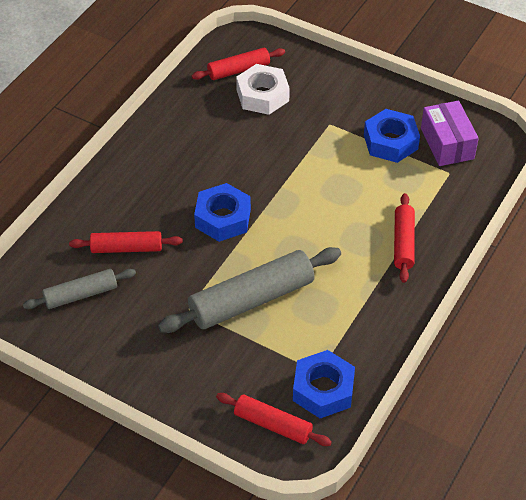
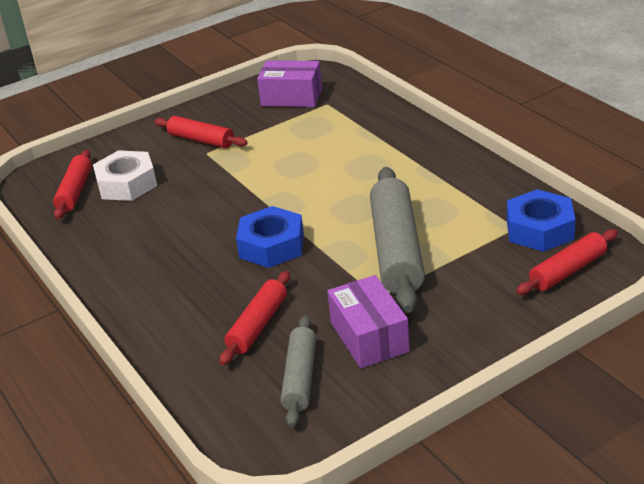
camera: 60 degrees left, 15 degrees down
blue nut [364,109,420,163] -> none
red rolling pin [394,193,415,283] -> red rolling pin moved to [154,116,248,149]
none -> purple box [327,275,410,368]

